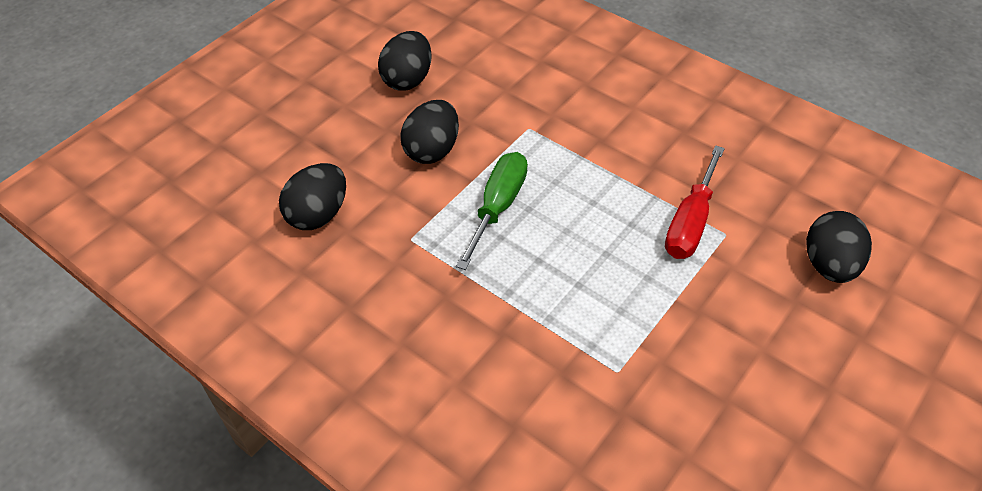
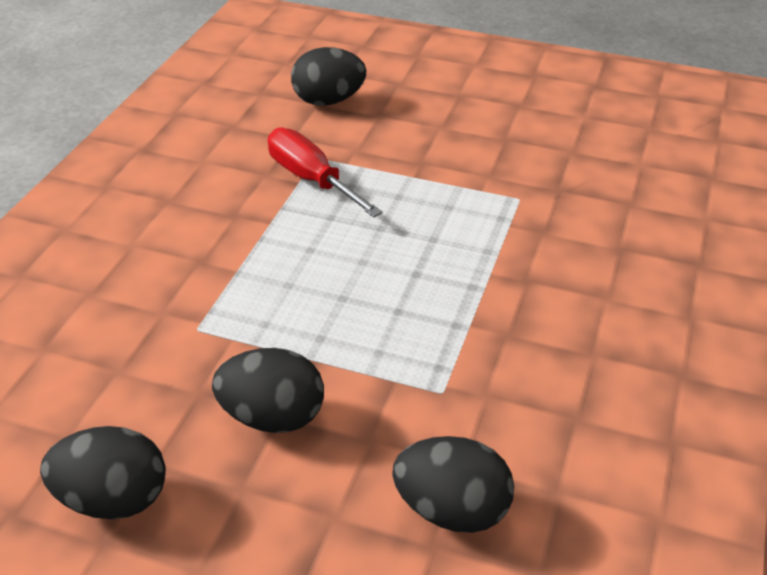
camera: 110 degrees left, 10 degrees down
green screwdriver [456,152,528,270] -> none
red screwdriver [665,145,725,259] -> red screwdriver turned 135 degrees counterclockwise [268,128,383,217]

